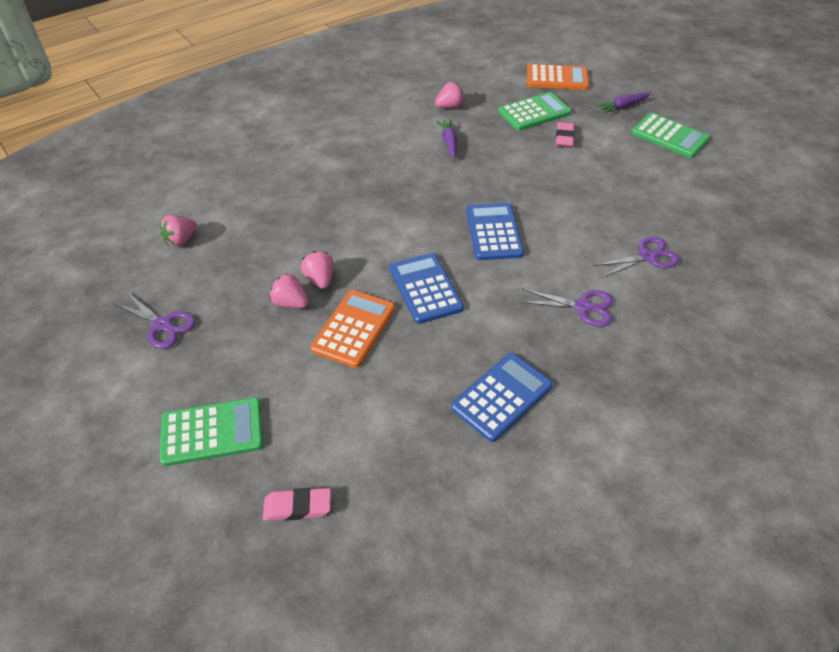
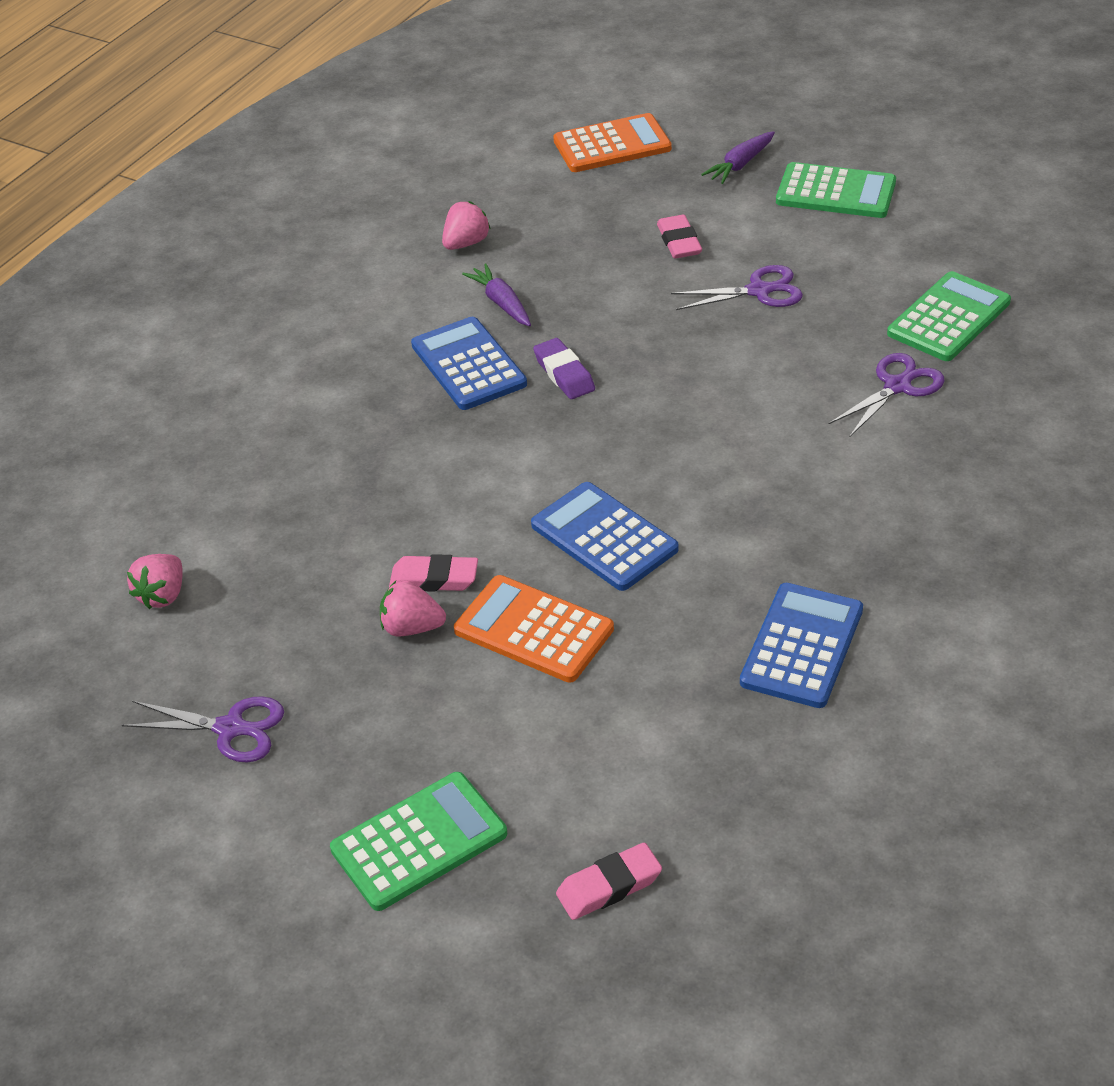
camera: 20 degrees left, 5 degrees down
pink strawberry [301,251,334,289] -> pink eraser [389,554,478,592]
orange calculator [311,290,395,368] -> orange calculator turned 60 degrees counterclockwise [454,575,614,683]
blue calculator [466,203,524,260] -> blue calculator moved to [411,317,527,410]
green calculator [498,92,572,131] -> green calculator moved to [887,271,1011,361]
purple scissors [520,289,613,327] -> purple scissors moved to [671,265,803,310]
none -> purple eraser [533,338,595,399]

